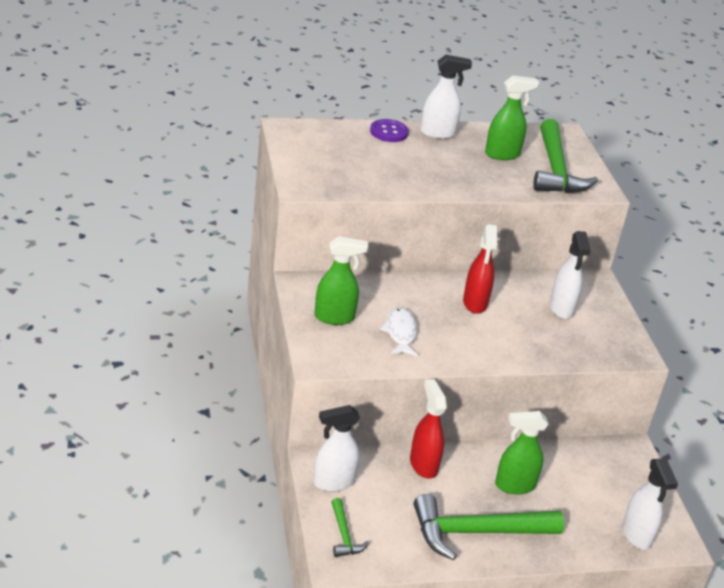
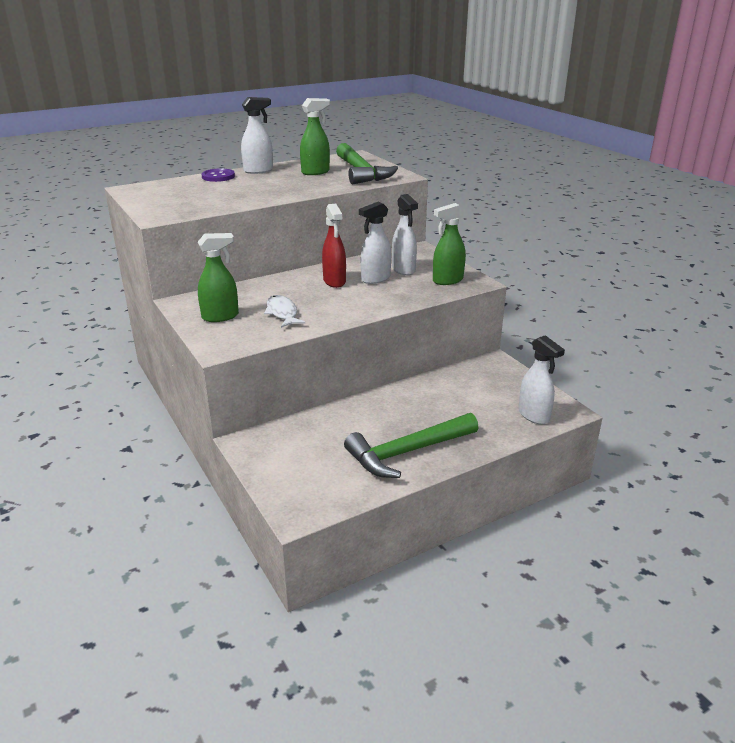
camera: 15 degrees left, 5 degrees down
white spray bottle [314,405,360,492] -> white spray bottle moved to [359,202,391,284]
green hammer [331,498,369,557] -> none
red spray bottle [410,379,447,478] -> none
green spray bottle [495,411,548,494] -> green spray bottle moved to [433,203,466,285]

